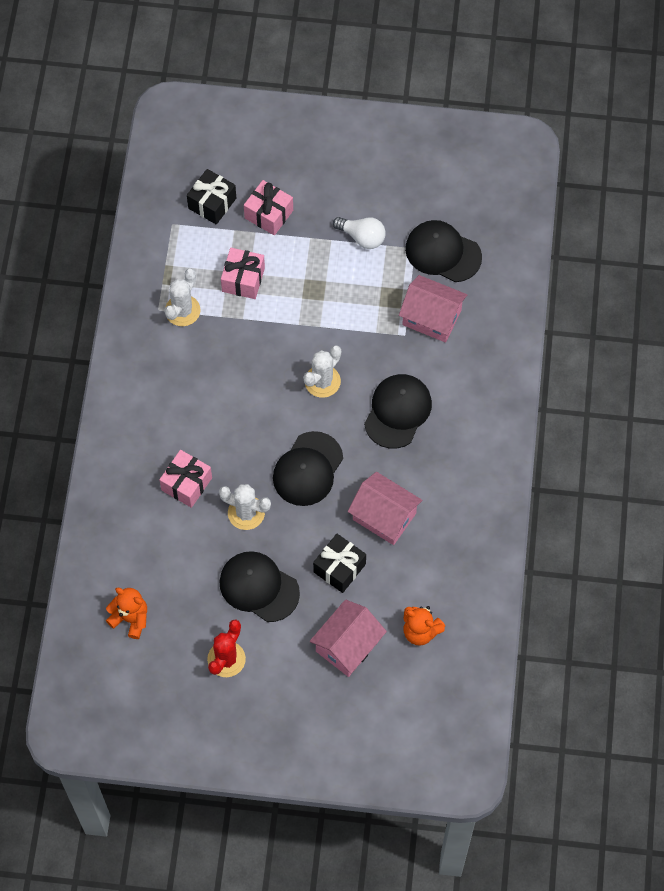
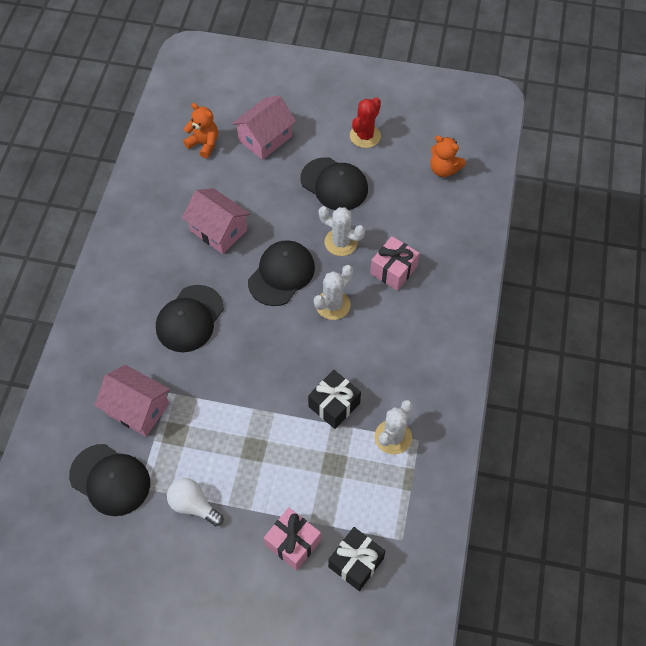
camera: 175 degrees left, 5 degrees down
pink gift [221,248,265,299] -> none
white cactus [303,345,341,398] -> white cactus moved to [314,265,353,320]
black gift [313,534,366,593] -> black gift moved to [308,370,361,429]

